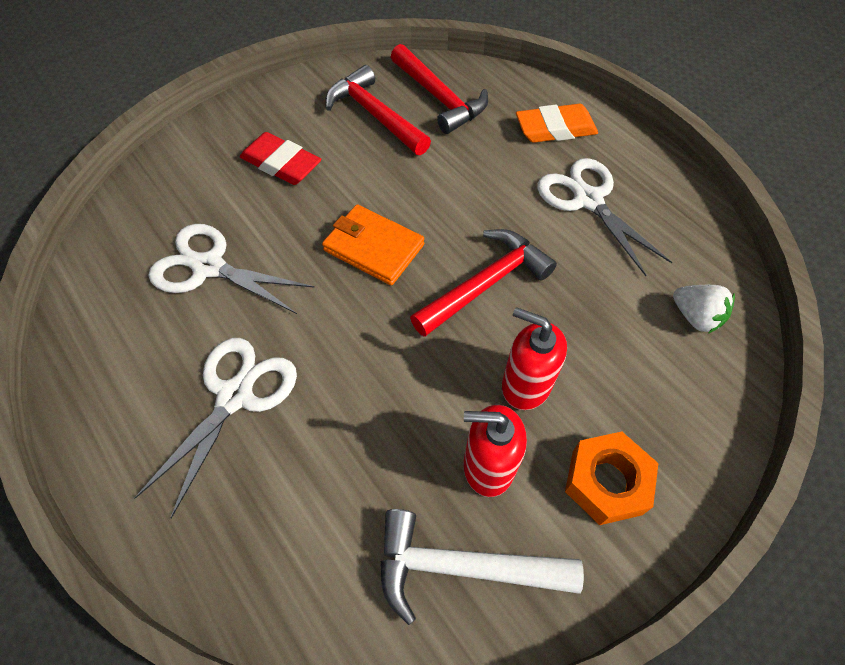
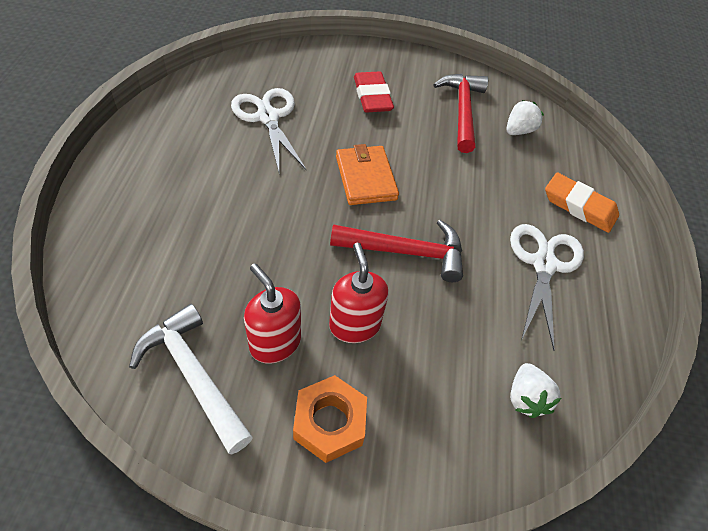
camera: 40 degrees right, 5 degrees down
white scissors [135,338,297,519] -> none
red hammer [391,44,488,134] -> white strawberry [507,100,544,135]

